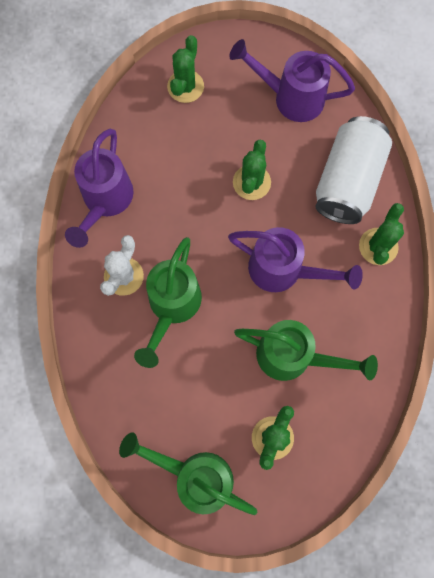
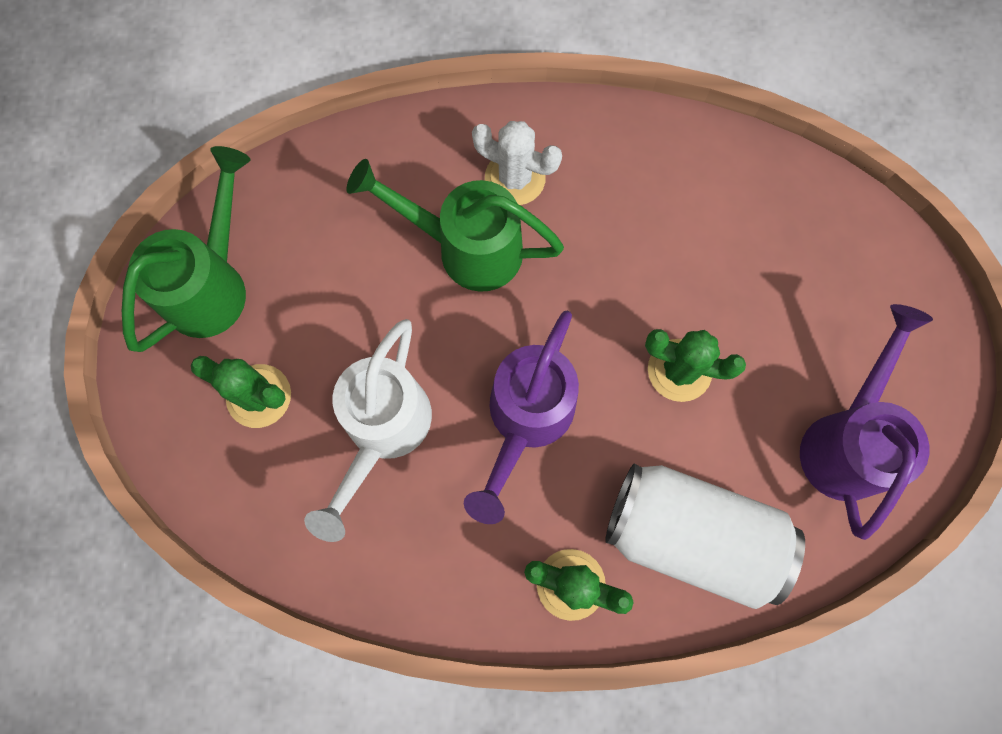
camera: 90 degrees right, 0 degrees up
purple watering can [65,129,134,248] -> none
green cactus [167,35,204,103] -> none
green watering can [234,320,378,381] -> white watering can [304,319,432,542]

